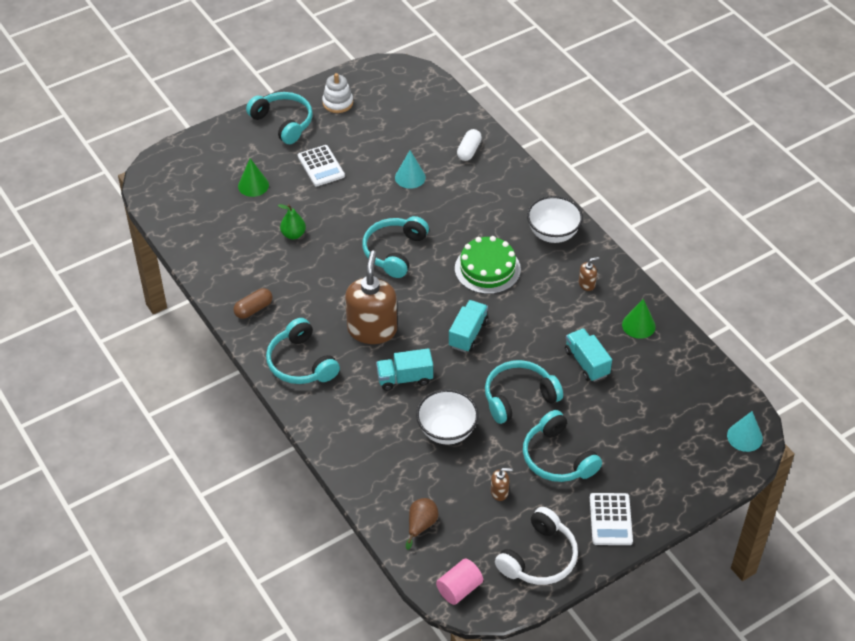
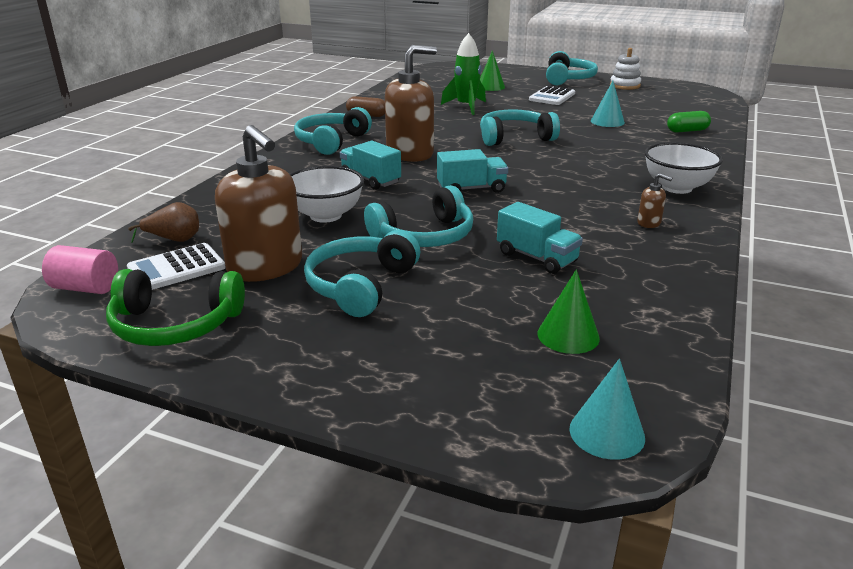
camera: 55 degrees right, 20 degrees down
green pear [278,204,306,239] -> green rocket [441,33,486,115]
green cake [455,236,521,294] -> none
white capsule [457,129,482,161] -> green capsule [667,111,711,133]
turquoise headphones [485,360,563,424] -> turquoise headphones turned 120 degrees clockwise [364,185,473,247]
brown soap dispenser [491,468,513,501] -> brown soap dispenser [215,125,302,282], size x2.45
white headphones [495,507,578,585] -> green headphones [106,269,245,346]
turquoise truck [565,328,612,382] -> turquoise truck turned 105 degrees clockwise [497,202,583,274]
white calculator [590,493,633,545] -> white calculator moved to [127,243,226,290]
green cone [622,299,656,339] -> green cone moved to [538,269,600,354]

